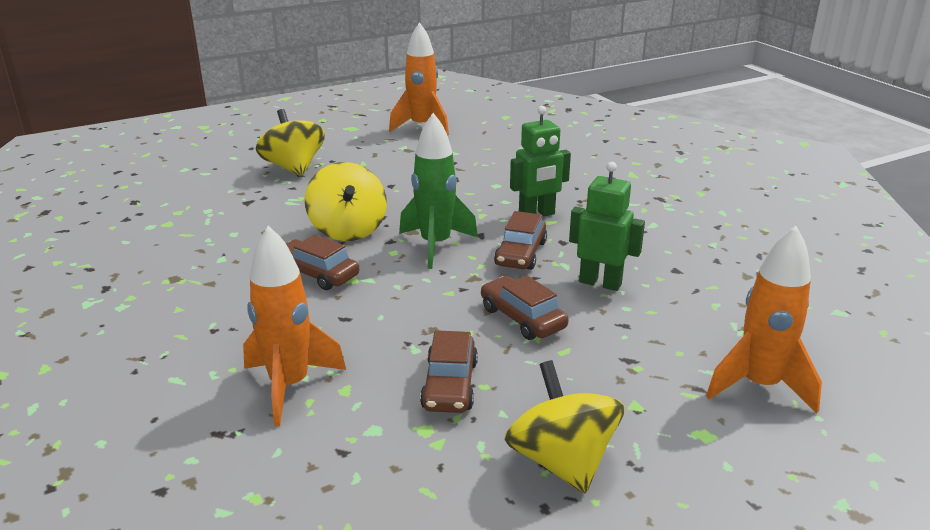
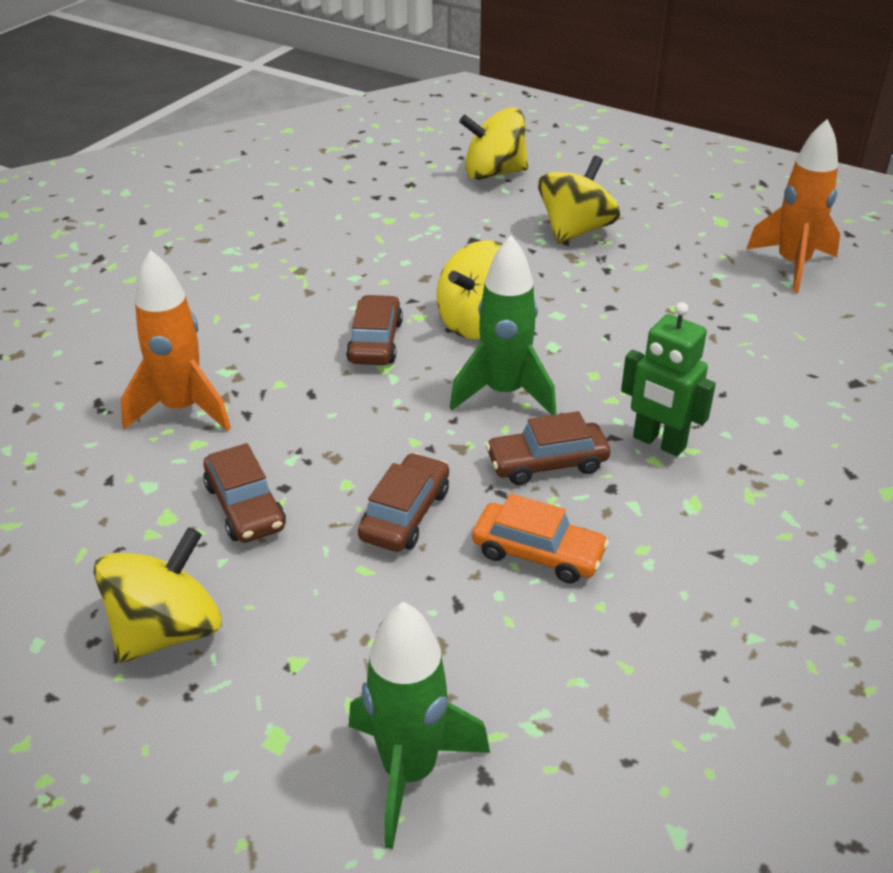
camera: 60 degrees right, 10 degrees up
brown car [420,330,478,413] -> brown car turned 90 degrees counterclockwise [203,443,286,543]
green robot [569,162,645,291] -> orange car [472,494,609,584]
orange rocket [706,226,822,414] -> green rocket [349,602,490,849]
none -> yellow spinning top [459,107,528,180]

